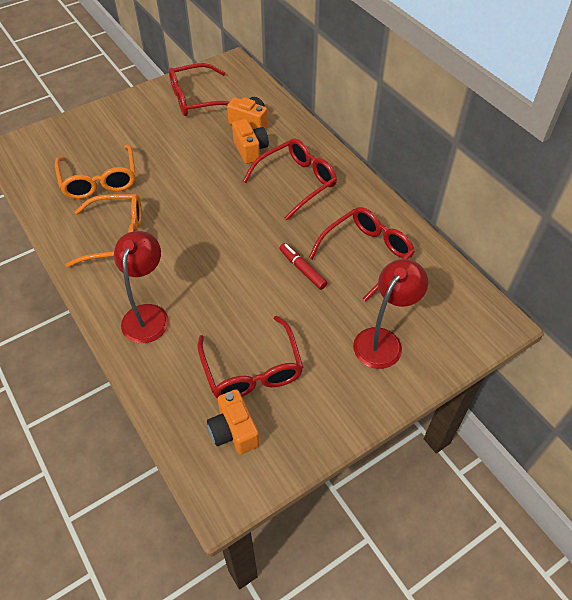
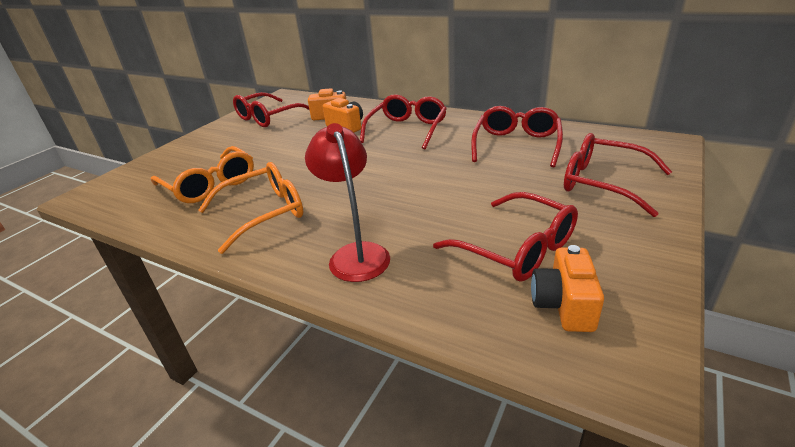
camera: 25 degrees left, 20 degrees down
orange camera [207,389,260,454] -> orange camera turned 60 degrees clockwise [531,245,604,332]
red marker [279,243,327,290] -> none
red lamp [353,259,428,369] -> red glasses [564,133,672,217]

